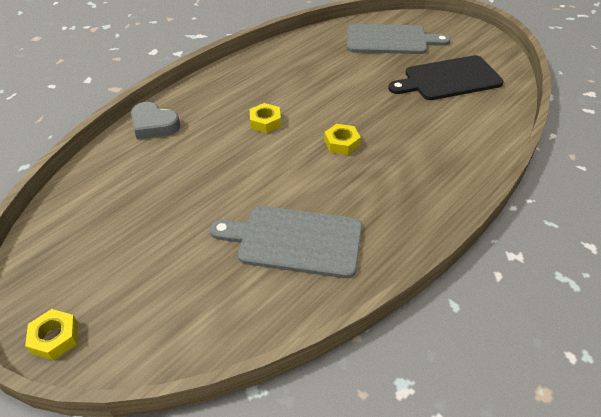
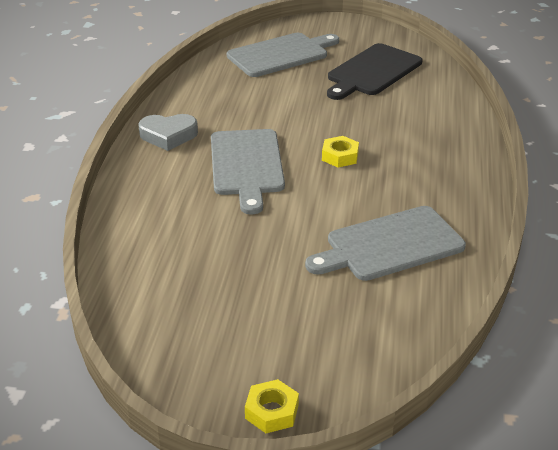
camera: 35 degrees left, 10 degrees down
grey heart [131,102,180,140] -> grey heart moved to [138,114,198,151]
yellow nut [250,103,281,133] -> grey cutting board [211,129,285,214]

